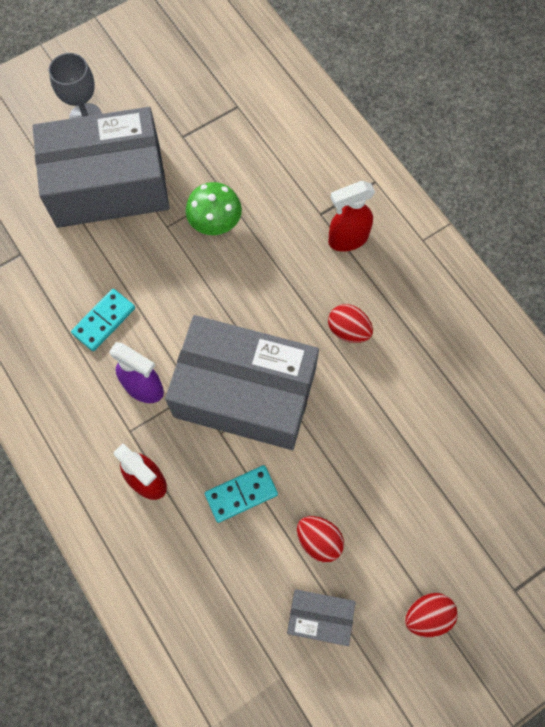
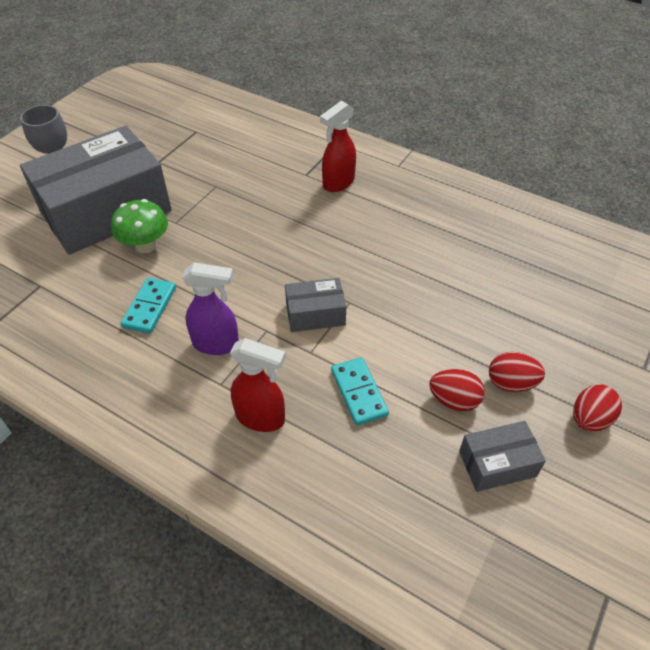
camera: 25 degrees left, 20 degrees down
grey box [165,315,319,450] -> grey box [285,278,346,332], size x0.44
green mushroom [186,182,242,235] -> green mushroom moved to [111,199,168,253]
turquoise domino [205,465,278,523] -> turquoise domino turned 60 degrees counterclockwise [331,357,389,426]
red egg [328,304,373,343] -> red egg moved to [489,352,545,392]

